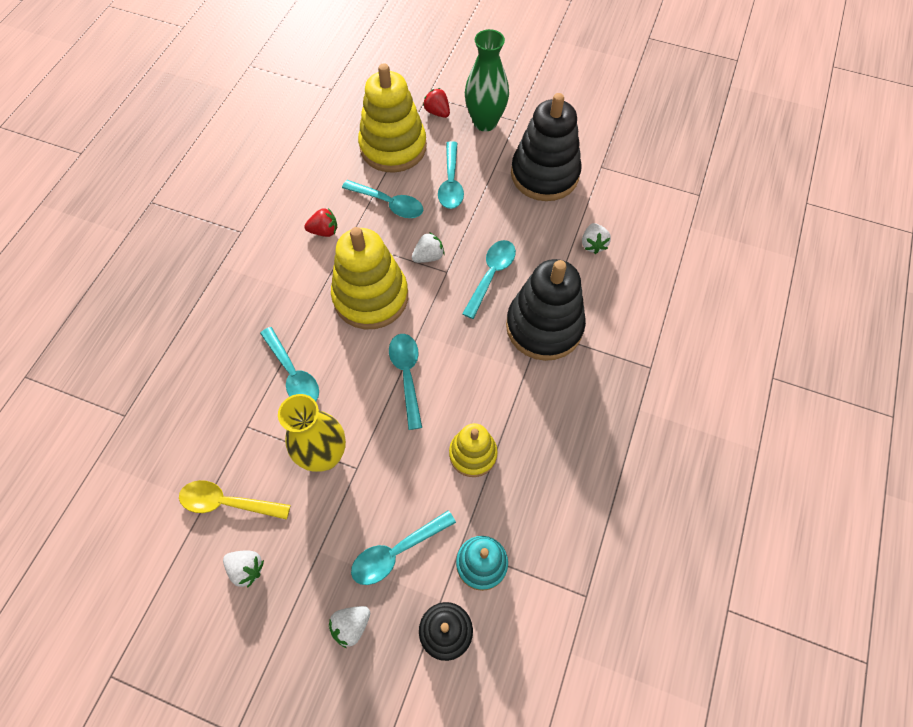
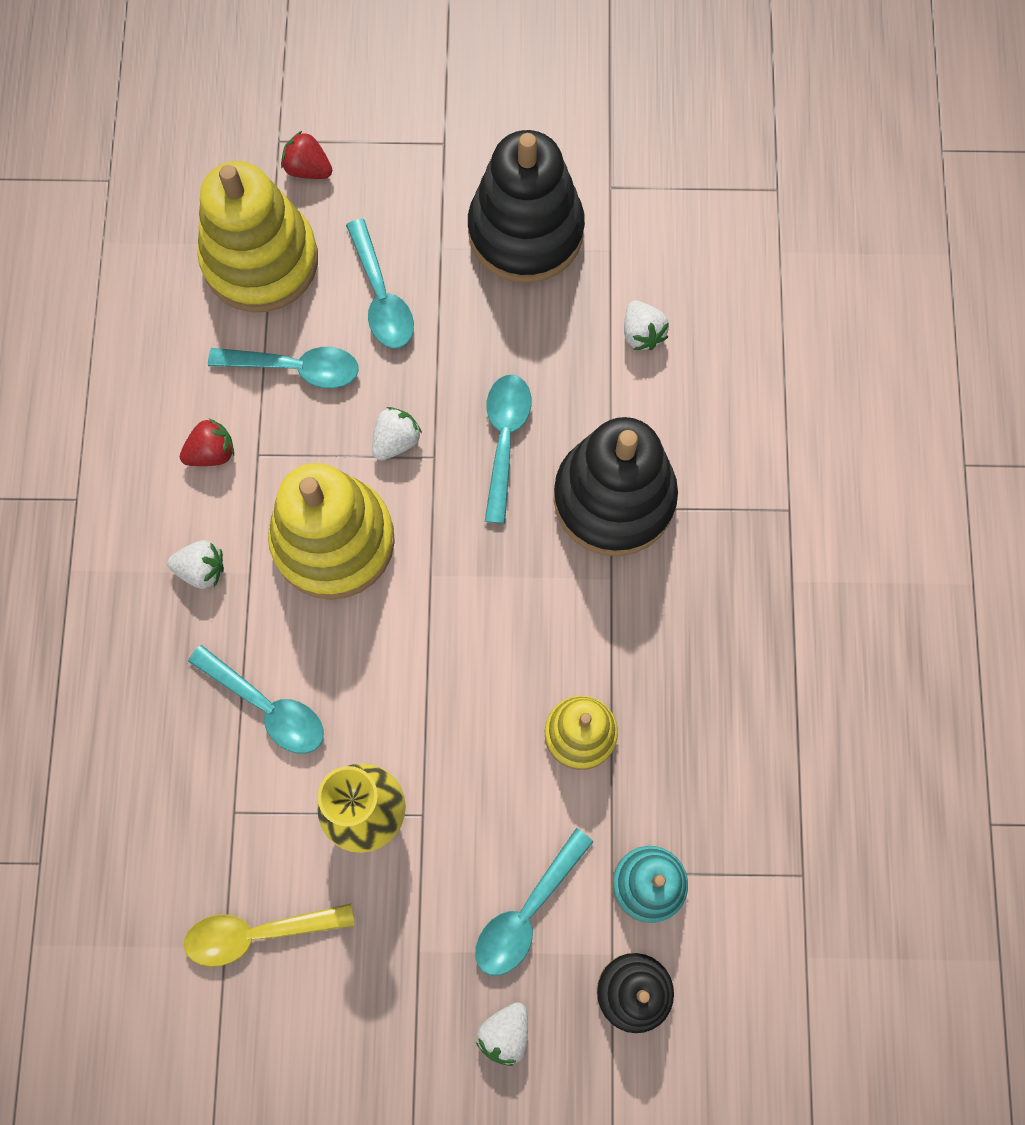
camera: 20 degrees left, 10 degrees up
white strawberry [223,550,264,588] -> white strawberry moved to [167,540,224,589]
turquoise spoon [389,334,422,430] -> none
green vase [465,29,509,131] -> none

